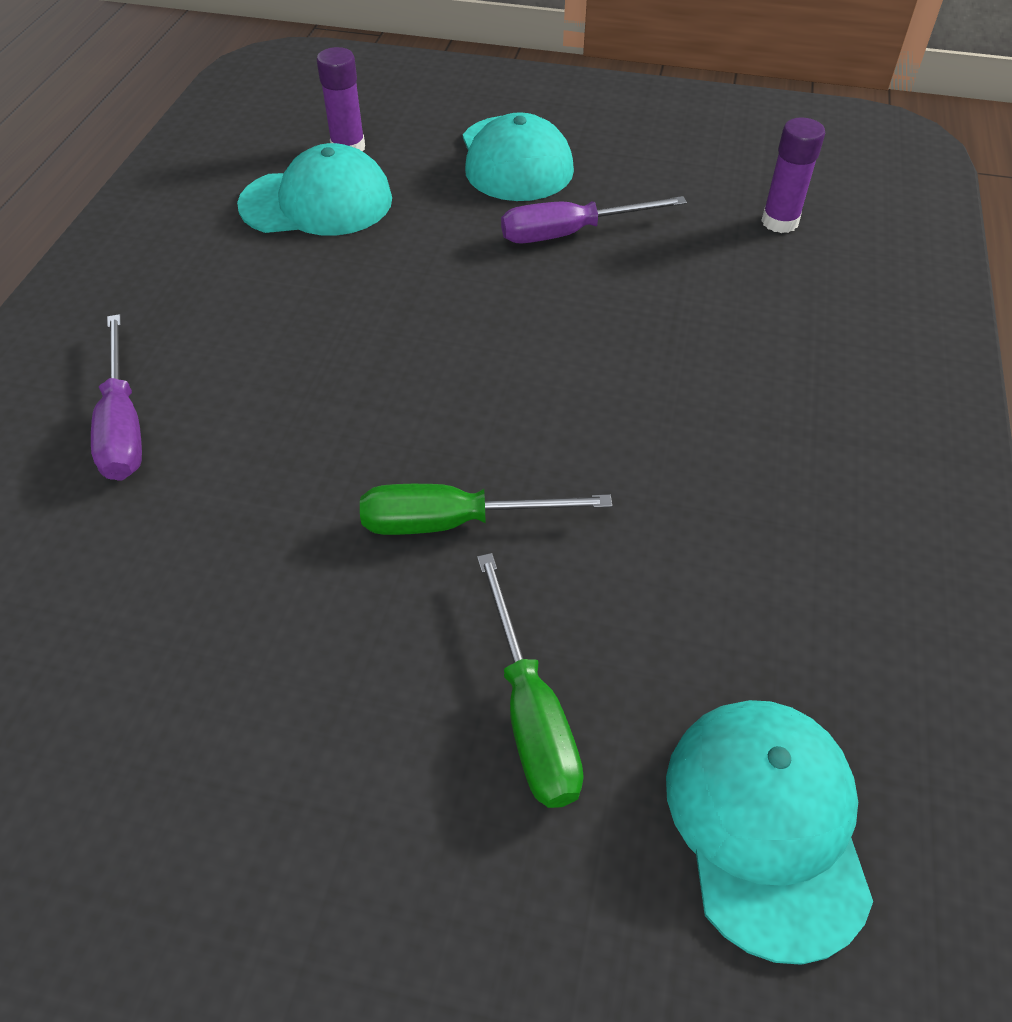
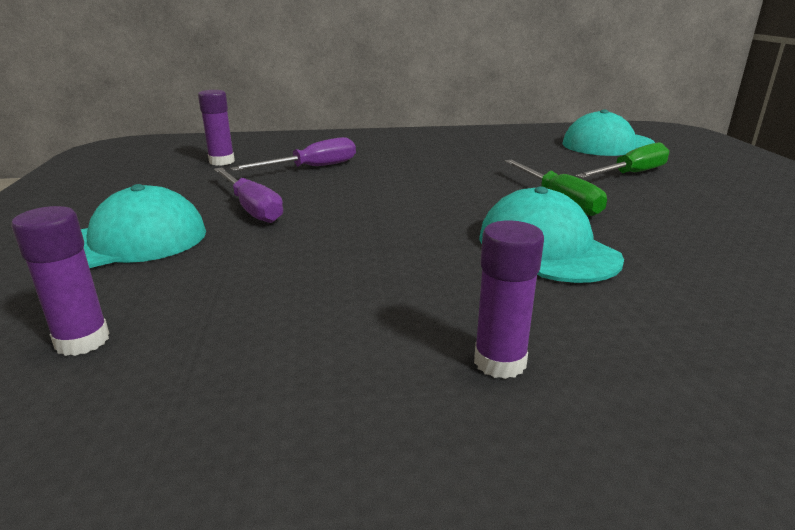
camera: 110 degrees left, 25 degrees down
purple screwdriver [91,314,142,481] -> purple screwdriver moved to [230,137,356,171]
turquoise cap [237,143,392,236] -> turquoise cap moved to [479,186,624,283]
none -> purple glue stick [474,221,544,379]

